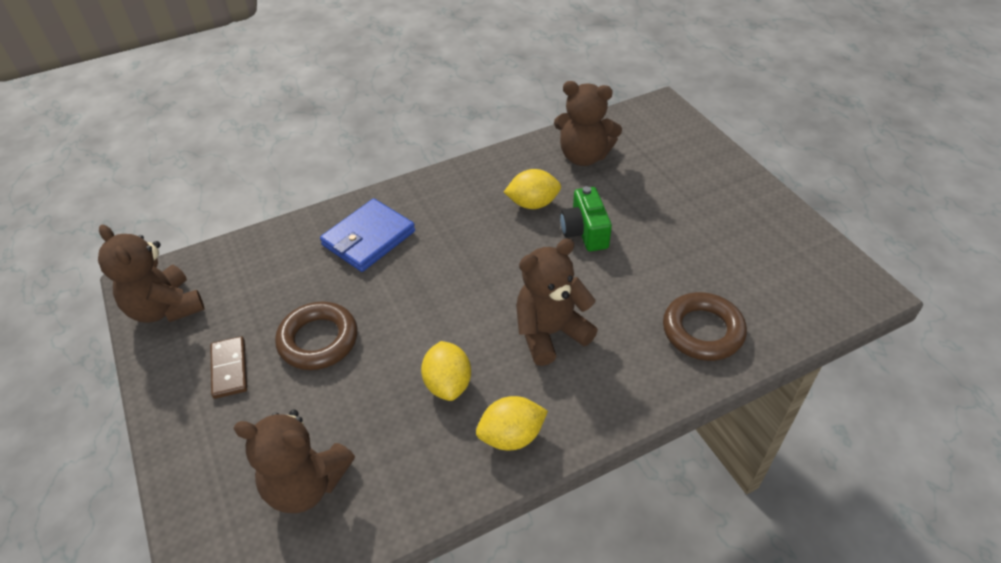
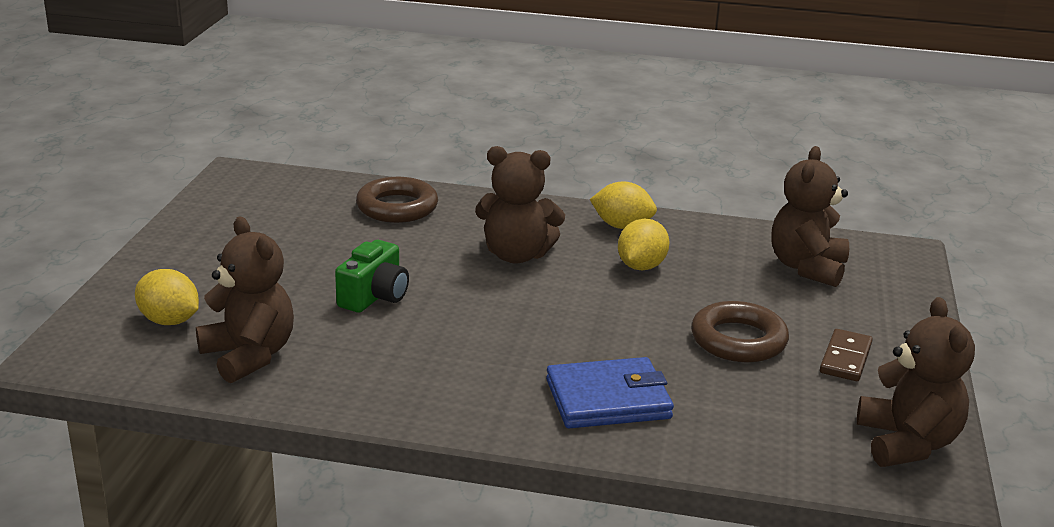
camera: 145 degrees left, 20 degrees down
brown teddy bear [233,410,355,513] -> brown teddy bear turned 120 degrees counterclockwise [772,146,849,287]
yellow lemon [504,169,561,209] -> yellow lemon moved to [135,269,199,325]

